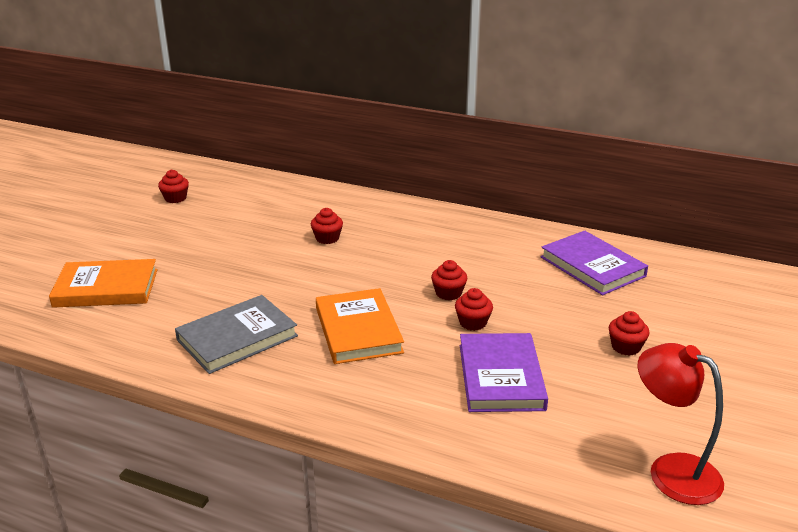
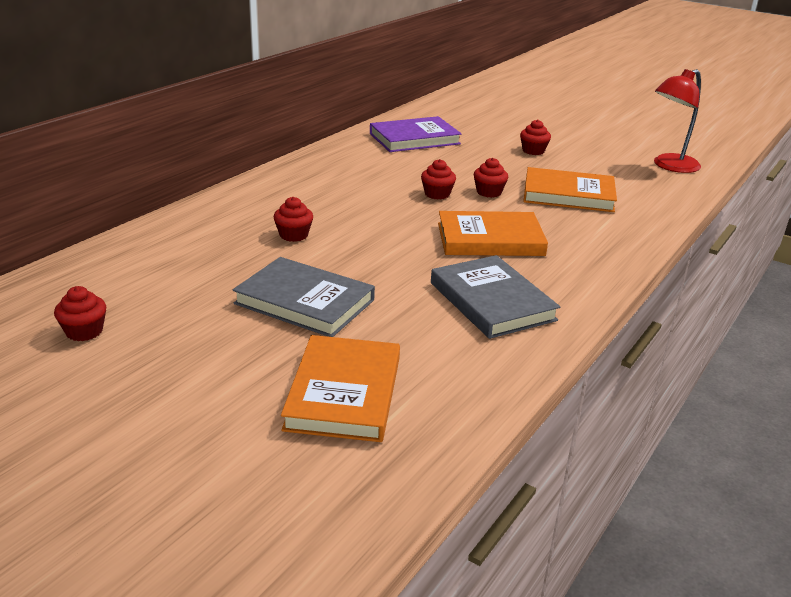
camera: 80 degrees left, 0 degrees up
purple book [460,333,548,412] -> orange book [523,167,617,212]
none -> grey book [233,257,375,337]

